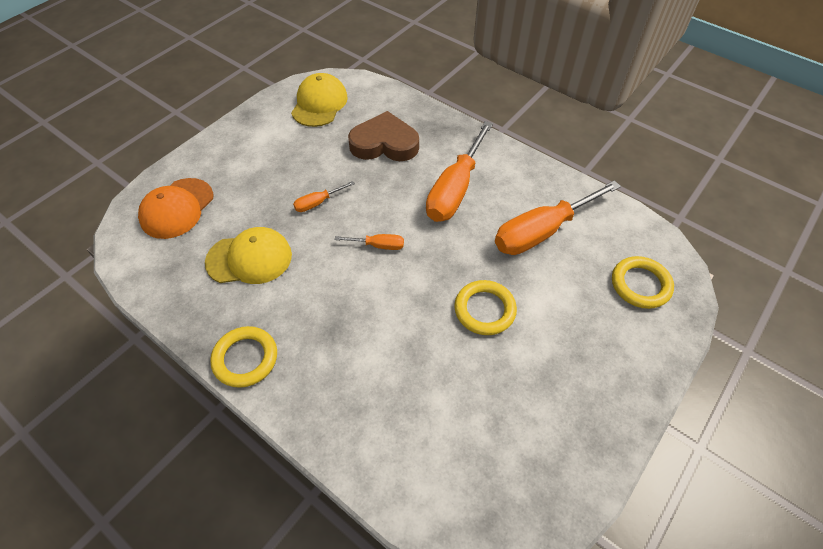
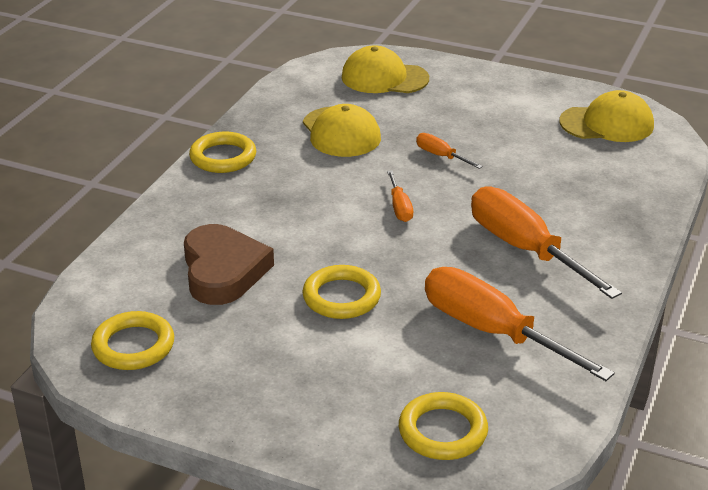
camera: 75 degrees right, 20 degrees down
orange cap [138,178,213,239] -> yellow cap [342,45,429,93]
brown heart [348,111,419,161] -> brown heart moved to [184,224,274,305]
orange screwdriver [426,121,493,222] -> orange screwdriver turned 45 degrees clockwise [471,186,622,299]
none -> yellow ring [91,311,174,370]

